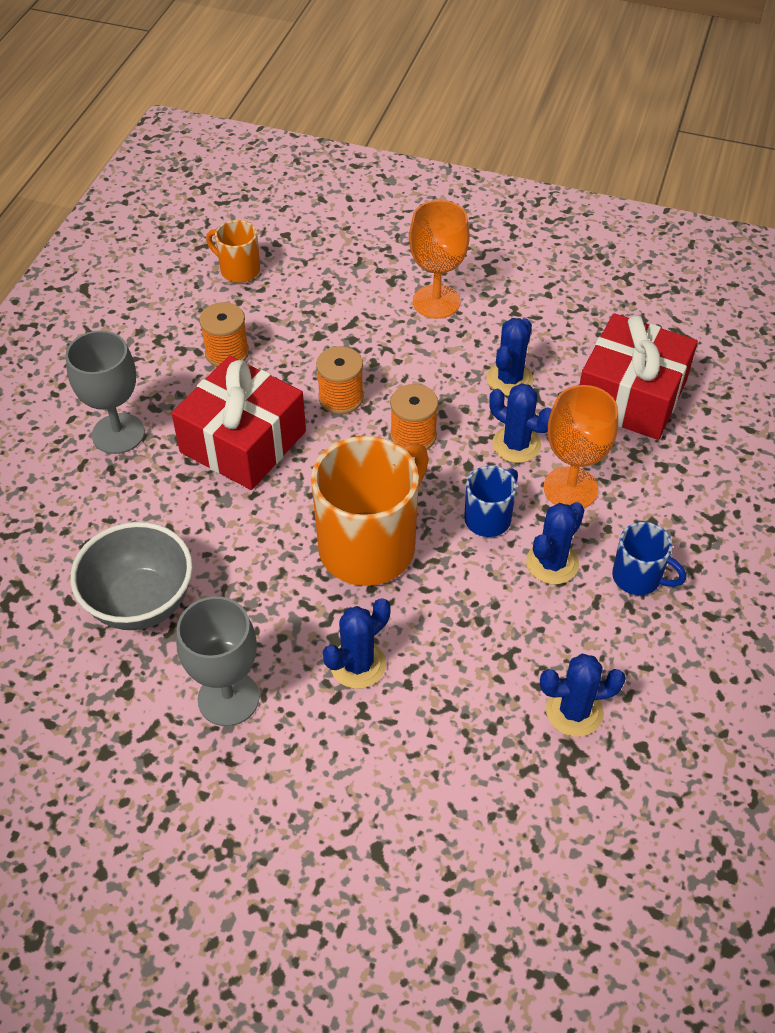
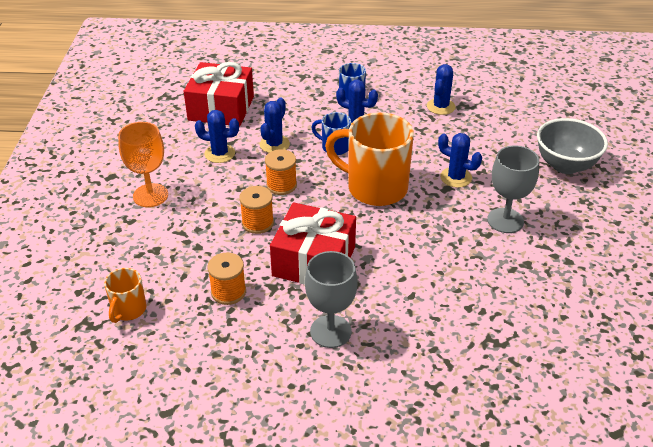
camera: 105 degrees left, 10 degrees down
grey bowl [70,522,193,630] -> grey bowl moved to [537,118,608,174]
blue cactus [540,654,626,737] -> blue cactus turned 45 degrees clockwise [427,64,456,115]
orange goblet [544,385,618,508] -> none

